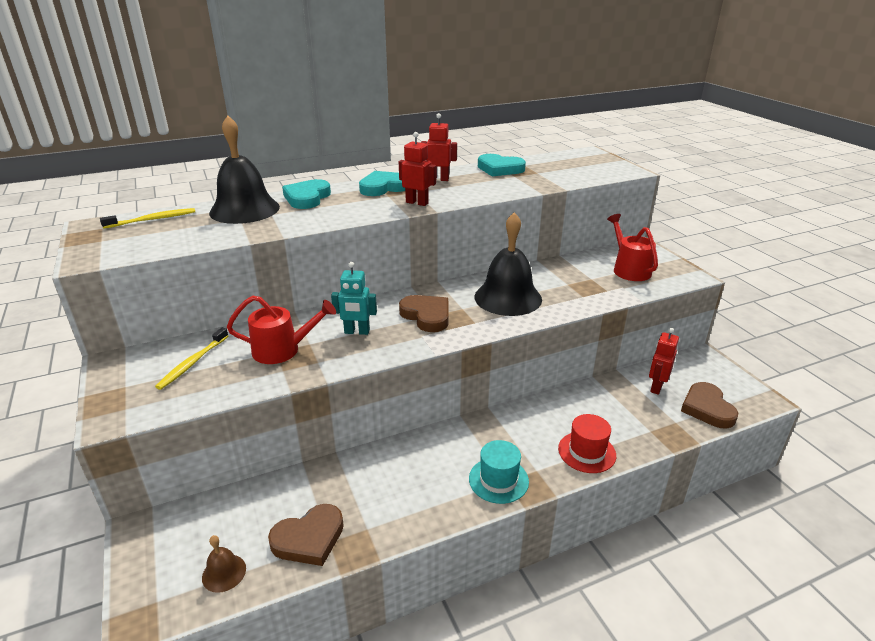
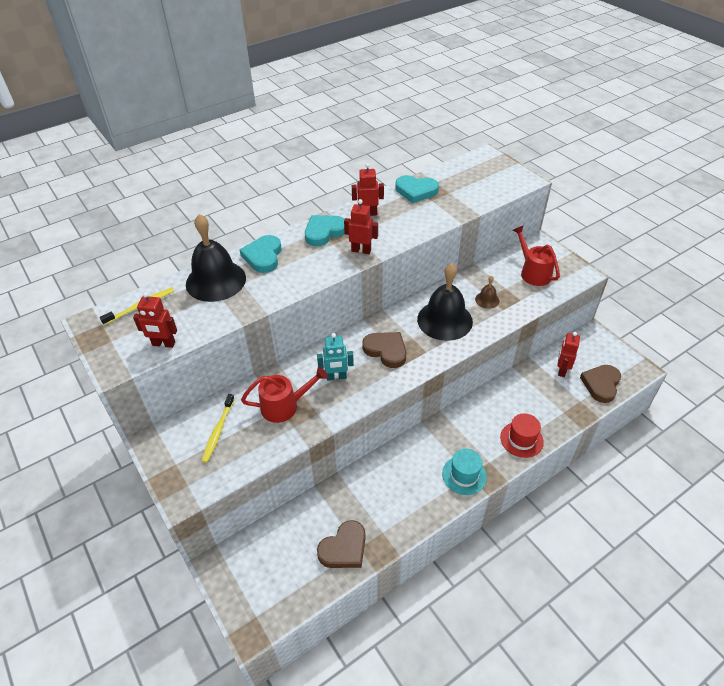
camera: 10 degrees left, 15 degrees up
brown bell [202,535,246,593] -> brown bell moved to [475,276,499,309]
brown heart [681,382,738,429] -> brown heart turned 45 degrees clockwise [580,365,621,403]
none -> red robot [133,292,177,348]

